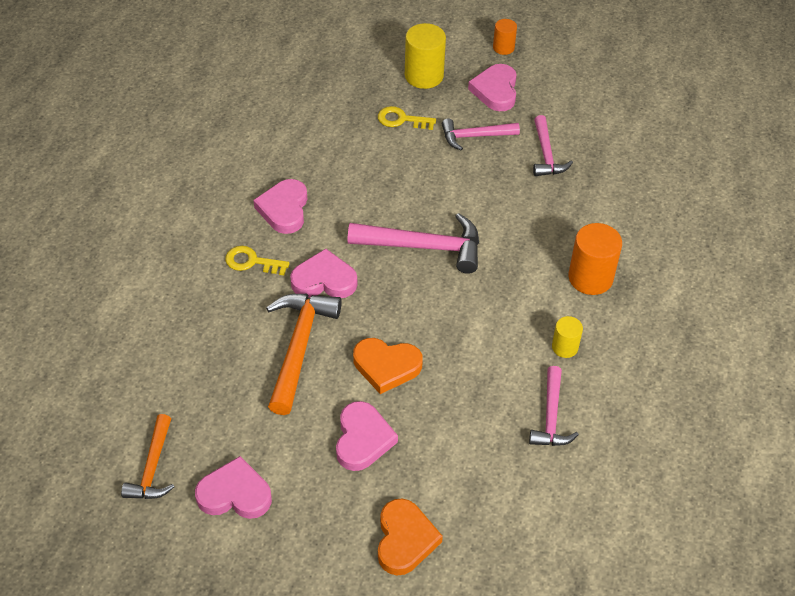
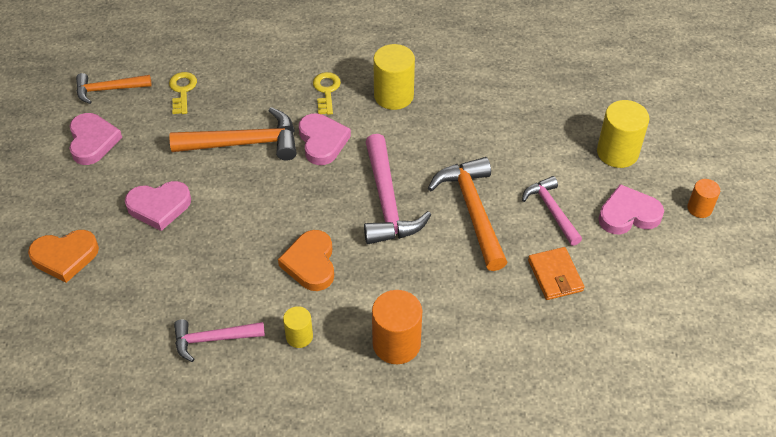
camera: 75 degrees right, 0 degrees up
pink heart [253,179,307,234] -> yellow cylinder [373,44,415,110]
orange heart [353,338,423,394] -> orange heart moved to [278,230,334,291]
yellow key [378,106,436,130] -> yellow key moved to [169,72,197,114]
pink hammer [533,115,573,176] -> orange wallet [528,247,584,300]
none -> orange hammer [428,157,508,271]

